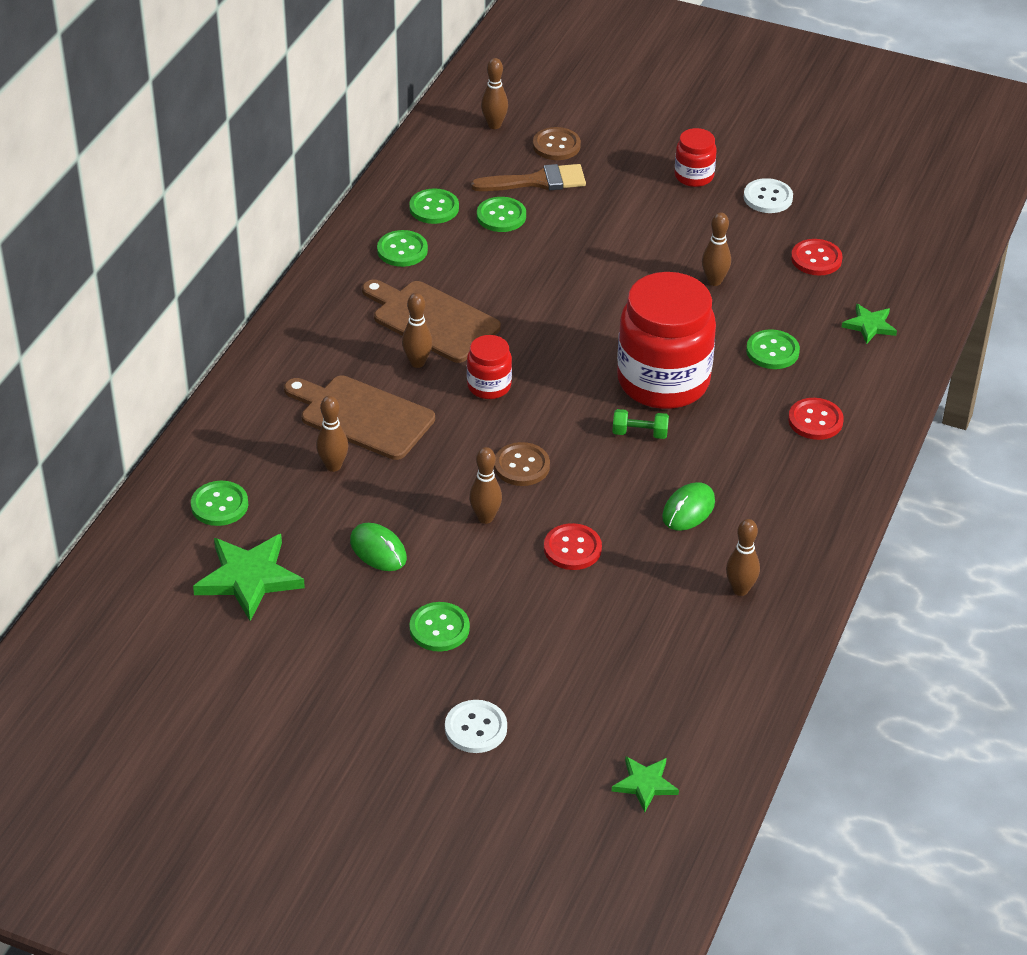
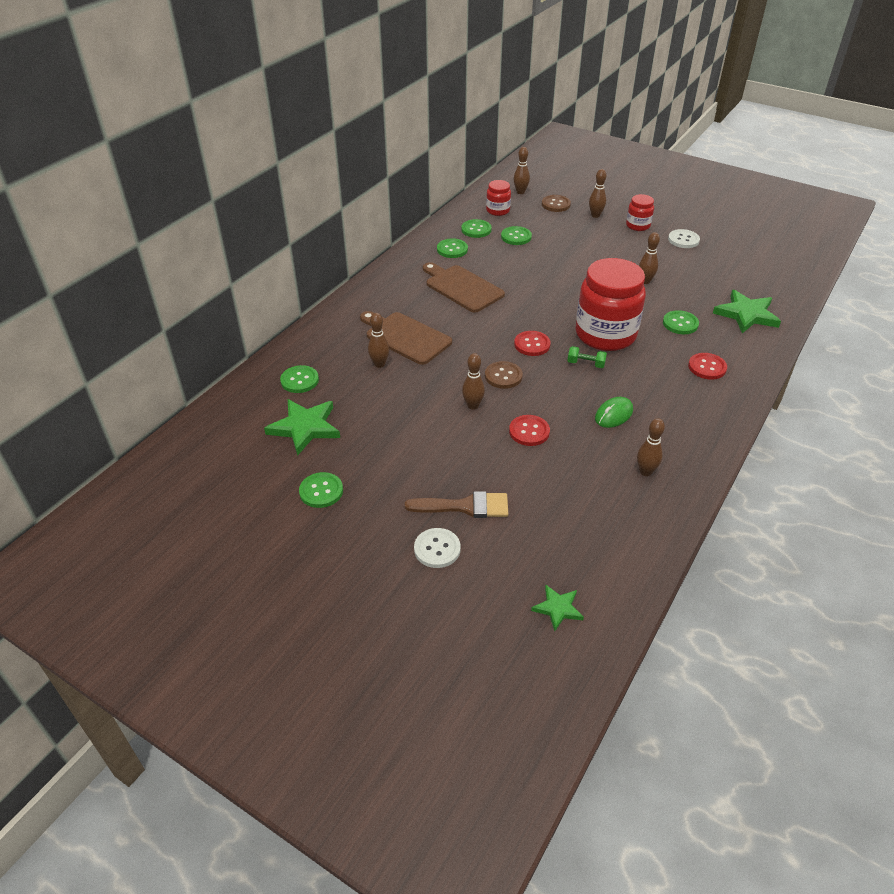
camera: 10 degrees right, 0 degrees up
green mouse [350,523,407,571] -> none
brown bowling pin [402,293,433,368] -> brown bowling pin moved to [589,169,606,218]
green button [409,602,470,652] -> green button moved to [299,472,343,508]
red jar [467,335,512,399] -> red jar moved to [486,180,511,216]
brown brush [471,164,586,191] -> brown brush moved to [405,491,508,518]
red button [791,239,842,276] -> red button moved to [514,331,551,356]
green star [842,304,897,344] -> green star [713,290,781,333], size x1.78

